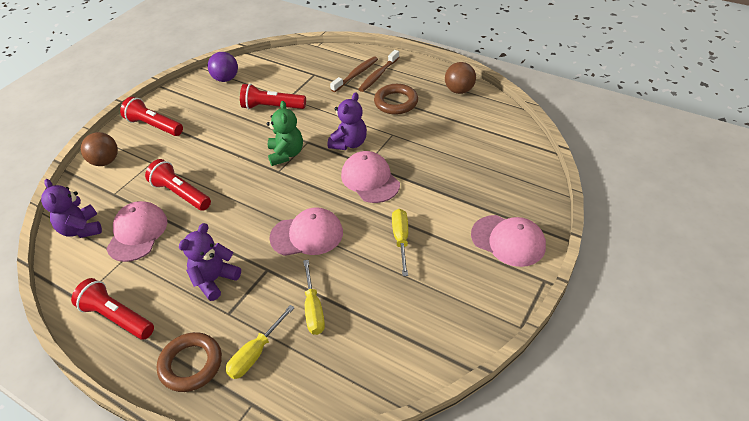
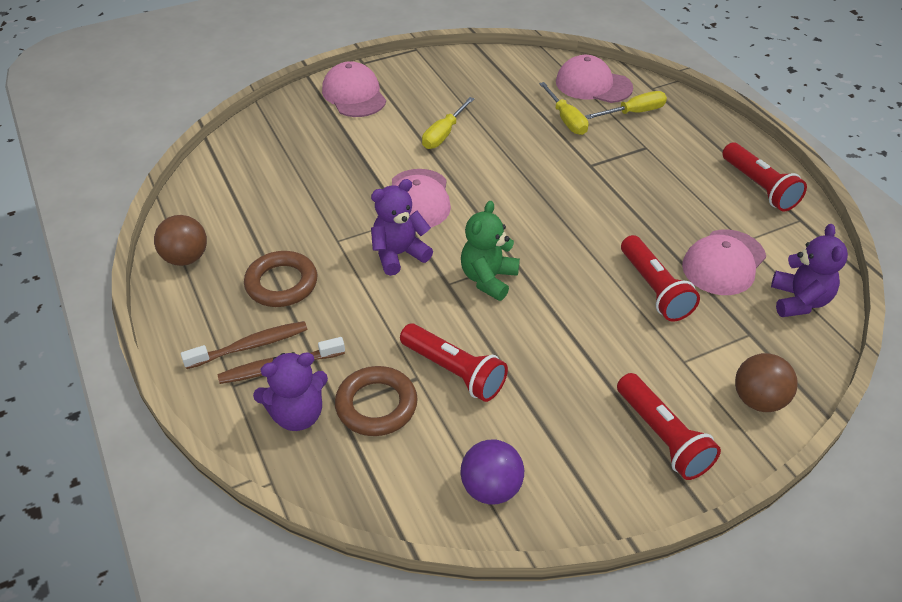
camera: 150 degrees left, 0 degrees up
brown ring [157,332,222,392] -> brown ring moved to [335,366,418,436]
purple teddy bear [179,223,241,301] -> purple teddy bear moved to [253,352,328,431]
pink cap [269,207,343,256] -> pink cap moved to [556,55,633,103]
yellow screwdriver [303,260,325,335] -> yellow screwdriver turned 135 degrees clockwise [539,82,588,135]

